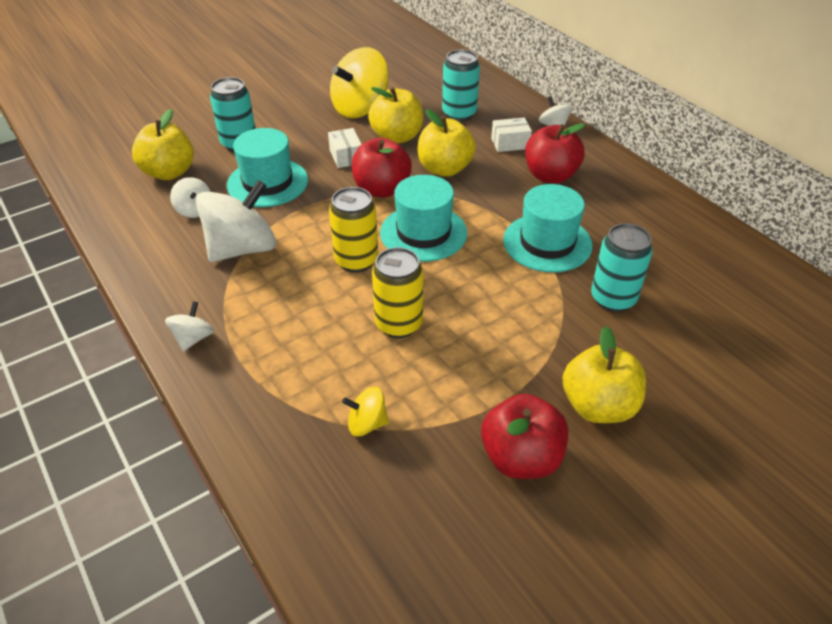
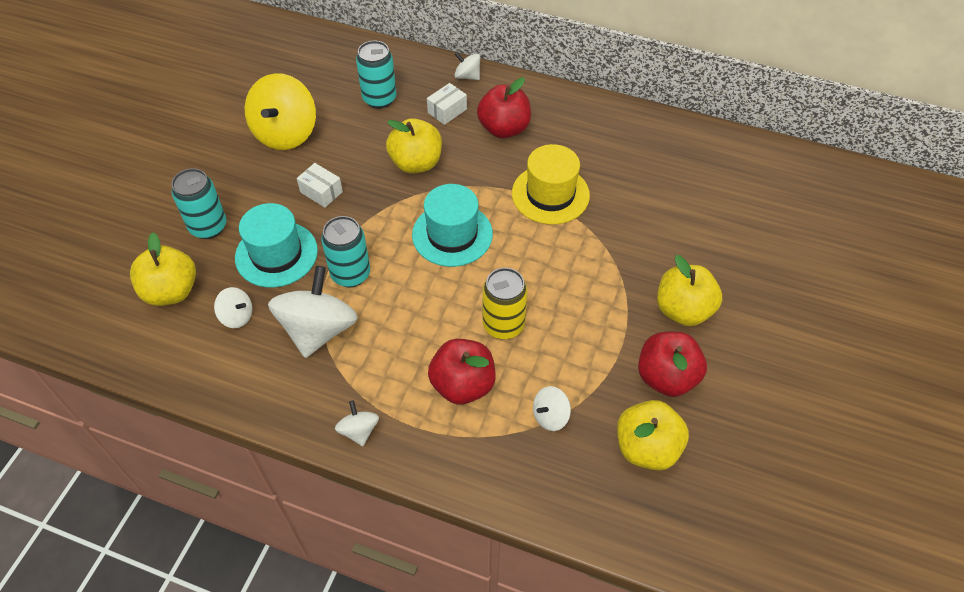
camera: 35 degrees left, 10 degrees up
yellow can [329,187,378,273] -> none
yellow spinning top [342,387,389,437] -> white spinning top [533,386,571,431]
red apple [352,138,412,197] -> red apple moved to [428,339,496,405]
yellow apple [368,87,423,144] -> yellow apple moved to [617,400,689,470]
turquoise hat [503,184,593,272] -> yellow hat [512,144,590,224]
turquoise can [591,223,653,312] -> turquoise can moved to [321,216,370,288]

